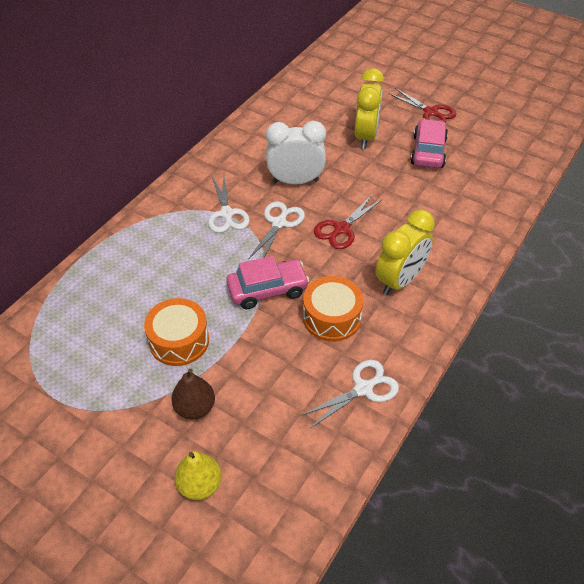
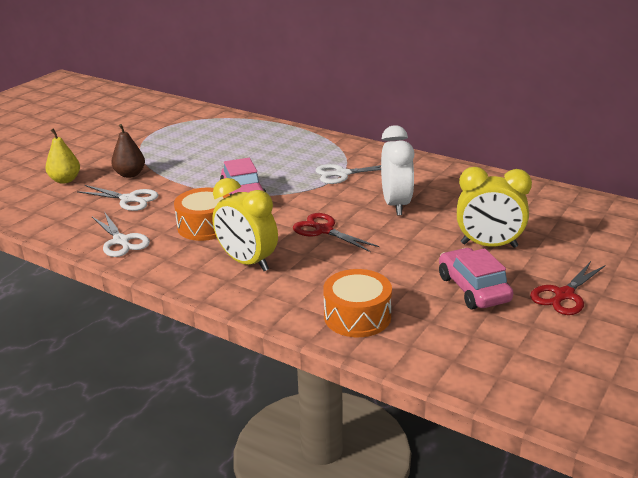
camera: 90 degrees right, 20 degrees down
orange drum [144,298,209,366] -> orange drum moved to [323,269,392,337]
white scissors [248,201,305,260] -> white scissors moved to [77,185,158,211]
pink car [411,118,448,168] -> pink car turned 120 degrees counterclockwise [439,248,513,309]

